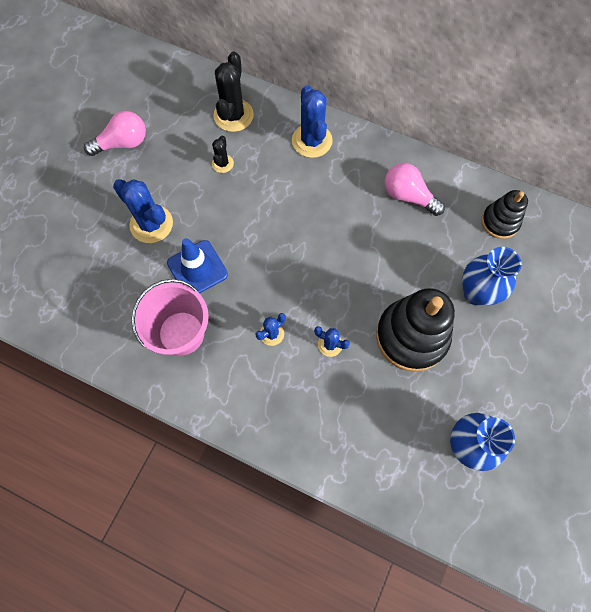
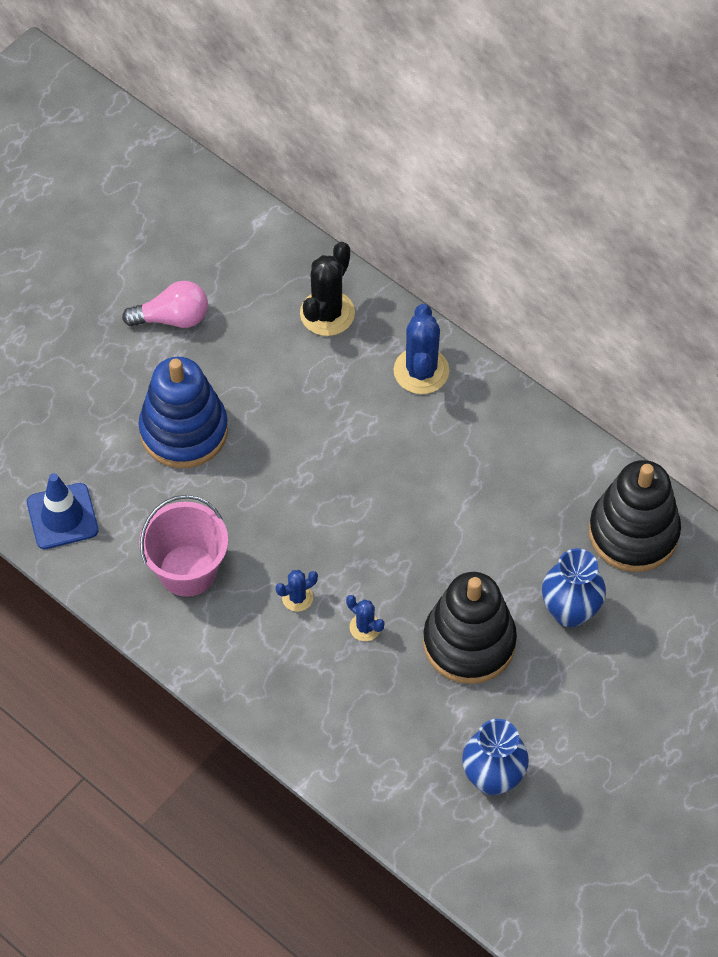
camera: 15 degrees right, 10 degrees down
blue cactus [113,179,173,243] -> blue stacking toy [139,357,228,468]
blue traffic cone [167,238,228,294] -> blue traffic cone moved to [27,473,99,549]
black cactus [212,135,234,173] -> none
pink light bulb [385,163,445,216] -> none
black stacking toy [481,190,528,239] -> black stacking toy [589,460,681,572], size x1.77

